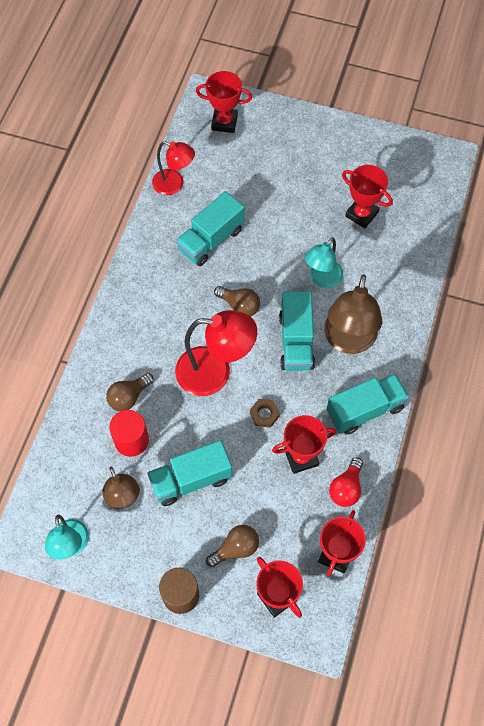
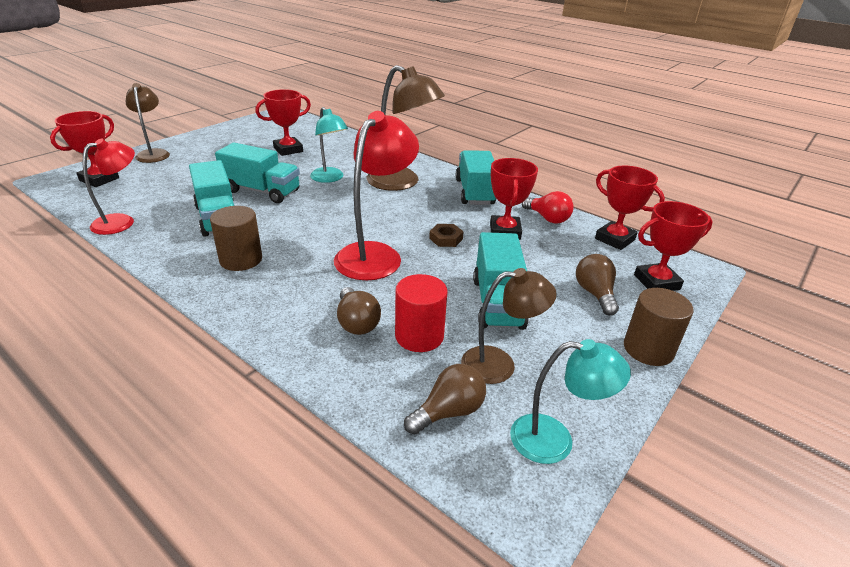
camera: 70 degrees left, 30 degrees down
brown light bulb [214,286,260,317] -> brown light bulb moved to [404,364,486,435]
turquoise truck [279,291,315,371] -> turquoise truck moved to [215,143,300,203]
none -> brown lamp [126,83,170,163]
none -> brown cylinder [210,206,262,271]

